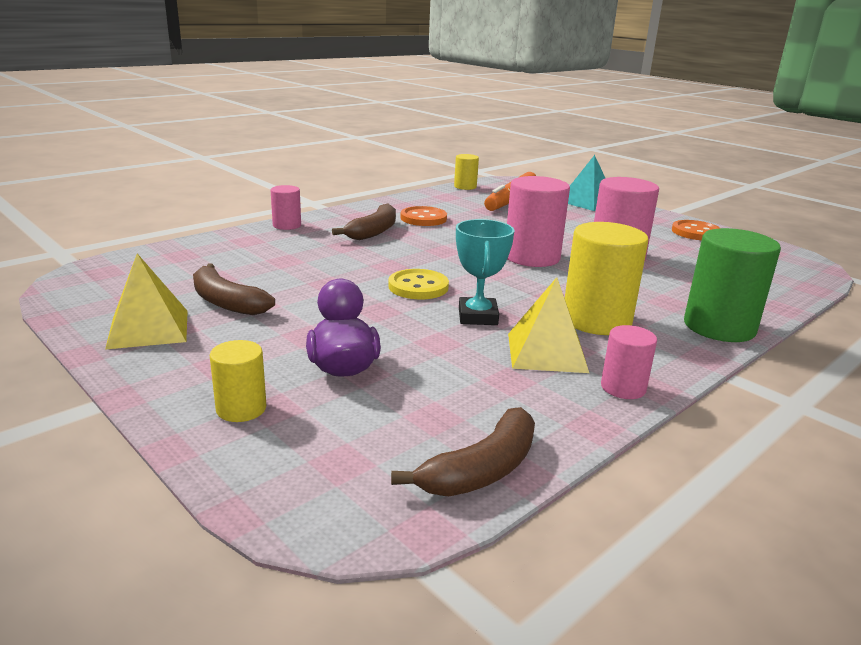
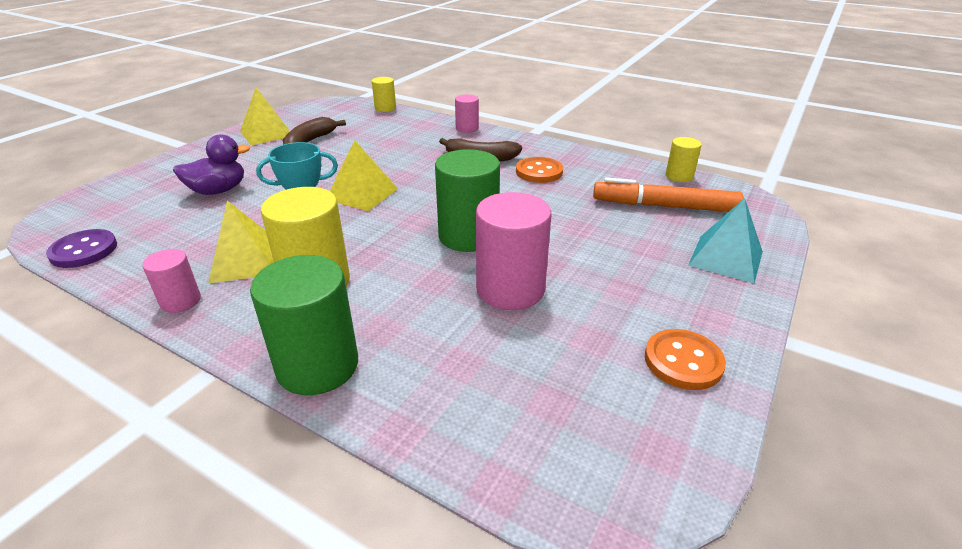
camera: 75 degrees right, 10 degrees up
yellow cylinder [210,340,266,422] -> yellow cylinder moved to [372,77,396,112]
yellow button [388,269,449,299] -> yellow pyramid [330,141,398,211]
brown banana [391,407,535,496] -> purple button [46,229,117,268]
pink cylinder [507,176,570,267] -> green cylinder [435,149,500,252]

